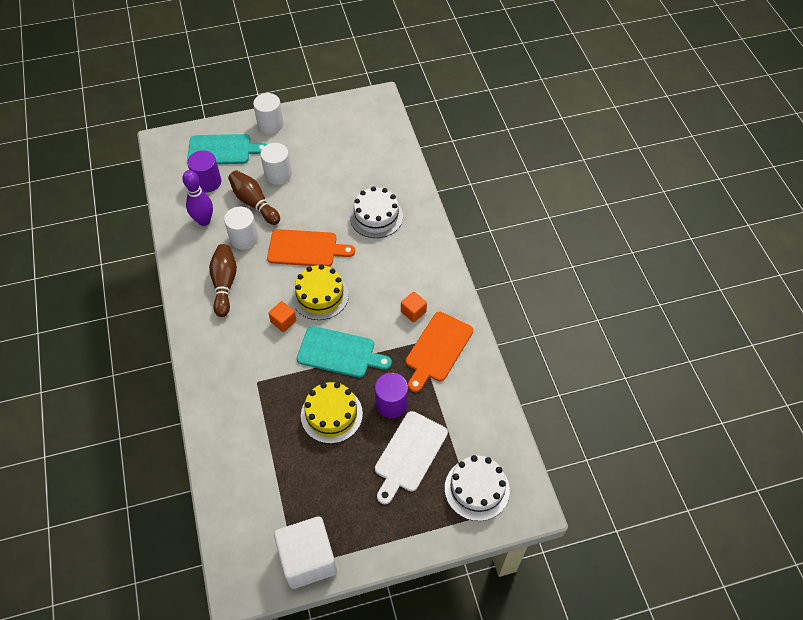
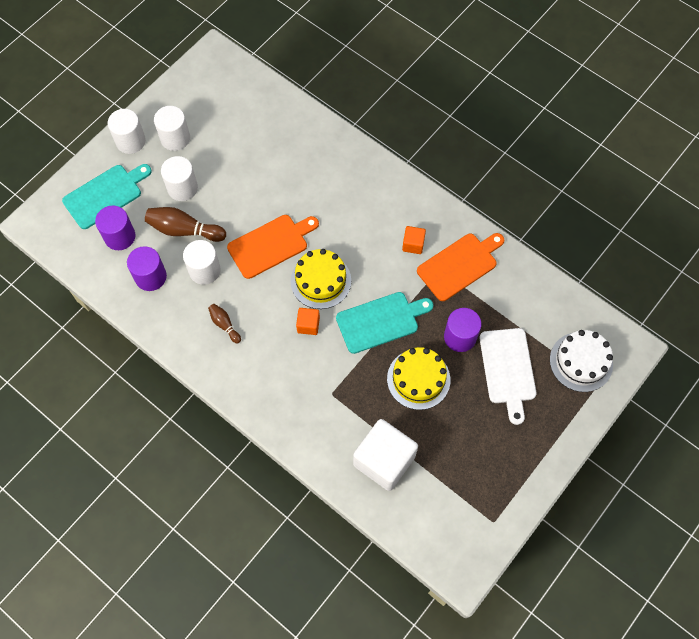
camera: 35 degrees left, 10 degrees up
purple bowling pin [182,170,213,226] -> purple cylinder [127,246,167,291]
brown bowling pin [209,244,237,317] -> brown bowling pin [208,304,241,344], size x0.56
white cube [274,516,337,589] -> white cube moved to [353,419,418,491]
white cake [350,187,403,238] -> none
orange cutting board [406,312,473,392] -> orange cutting board turned 120 degrees counterclockwise [417,233,504,301]
none -> white cylinder [154,106,190,151]

